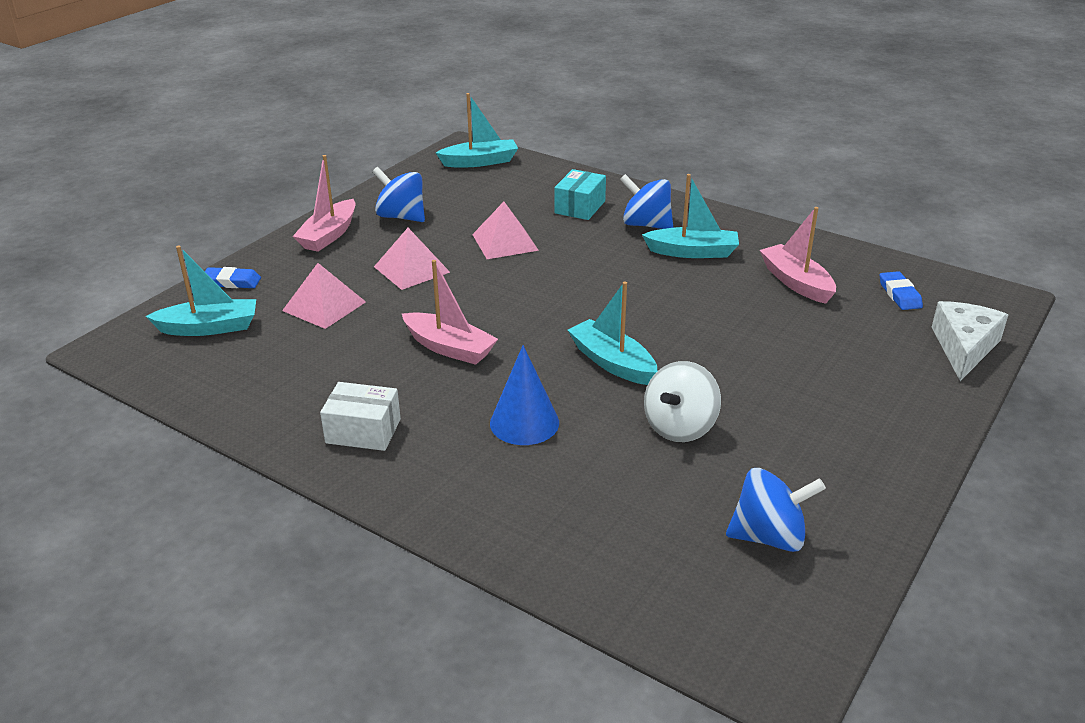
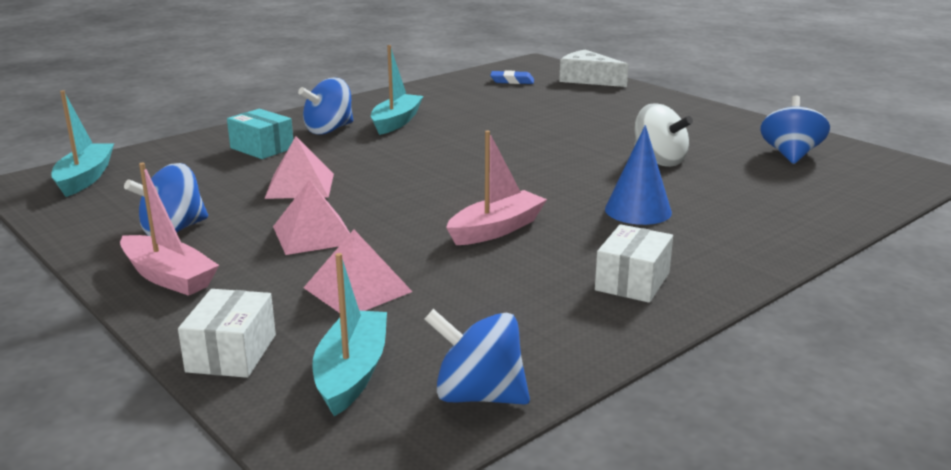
camera: 75 degrees left, 10 degrees down
blue eraser [205,267,261,288] -> white box [178,289,276,378]
turquoise boat [568,282,657,385] -> none
pink boat [760,207,836,304] -> none
none -> blue spinning top [424,309,530,405]

